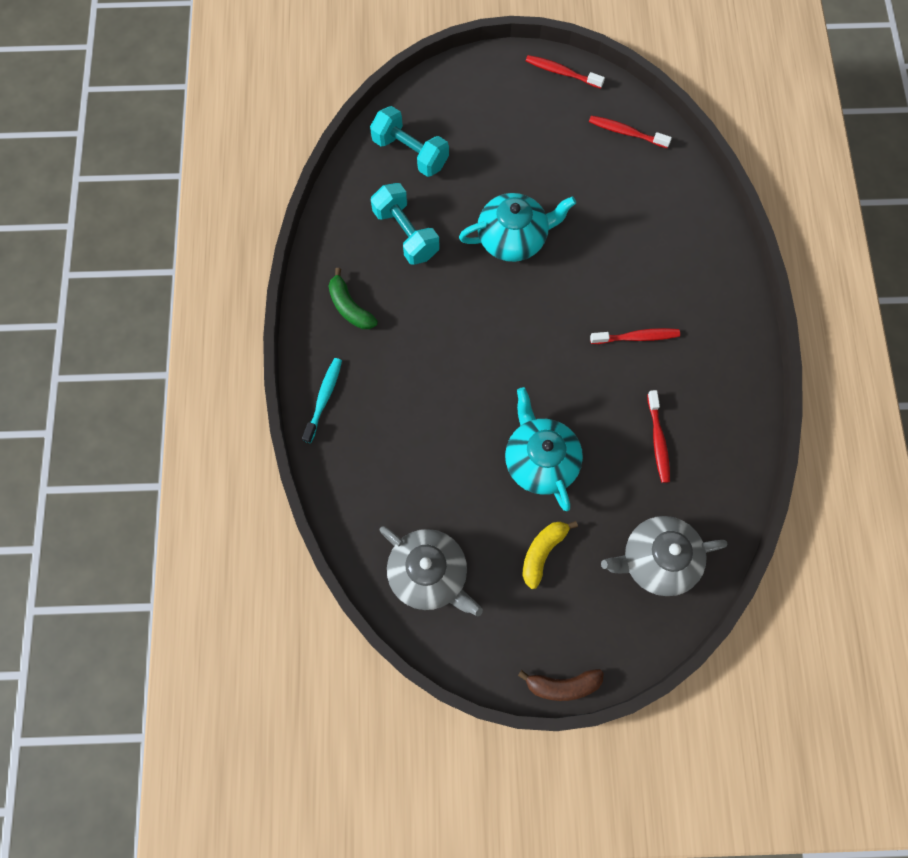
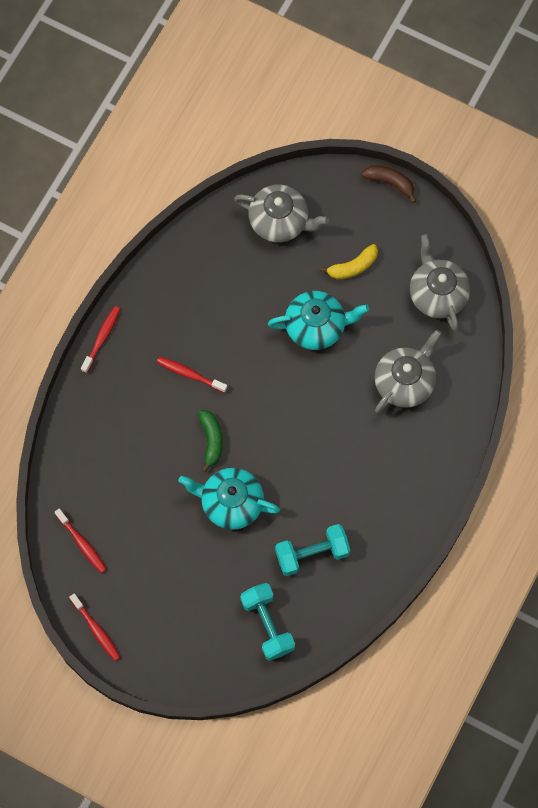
camera: 150 degrees left, 0 degrees up
turquoise toothbrush [302,358,342,443] -> none
green banana [329,268,378,329] -> green banana moved to [198,410,223,472]
turquoise dumbbell [371,183,439,265] -> turquoise dumbbell turned 75 degrees clockwise [275,524,350,576]
turquoise teapot [505,387,583,511] -> turquoise teapot turned 105 degrees counterclockwise [268,291,369,350]
red toothbrush [647,390,670,483] -> red toothbrush moved to [81,306,121,373]
none -> grey teapot [374,330,442,413]

